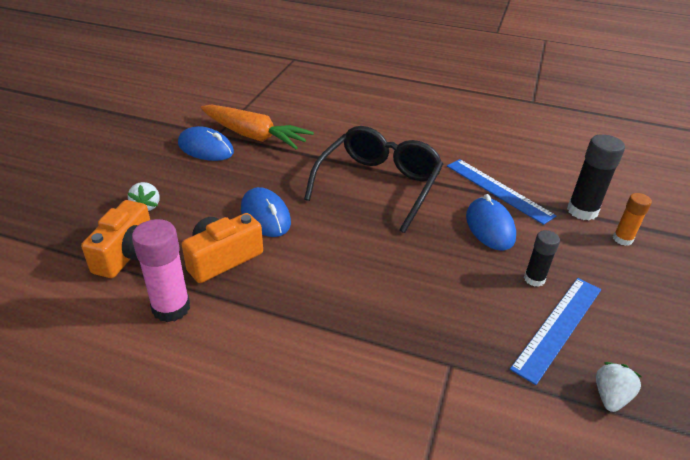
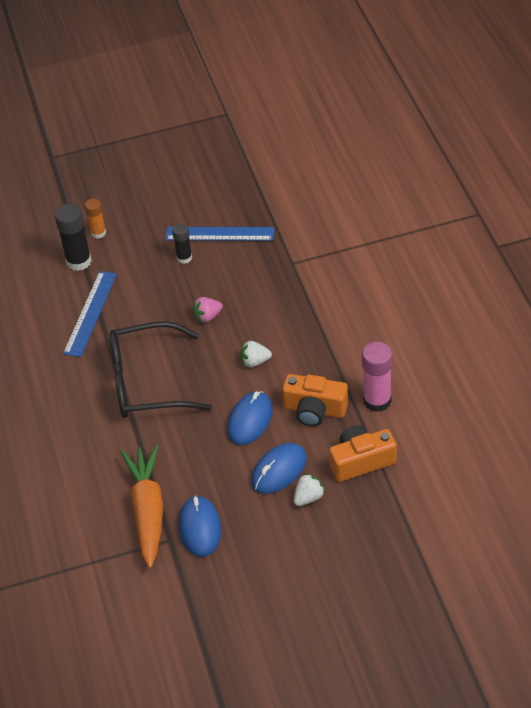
camera: 120 degrees left, 10 degrees up
blue mouse [466,194,516,251] -> blue mouse moved to [251,443,307,494]
white strawberry [596,362,642,412] -> white strawberry moved to [241,341,272,367]
none -> pink strawberry [192,297,223,323]

